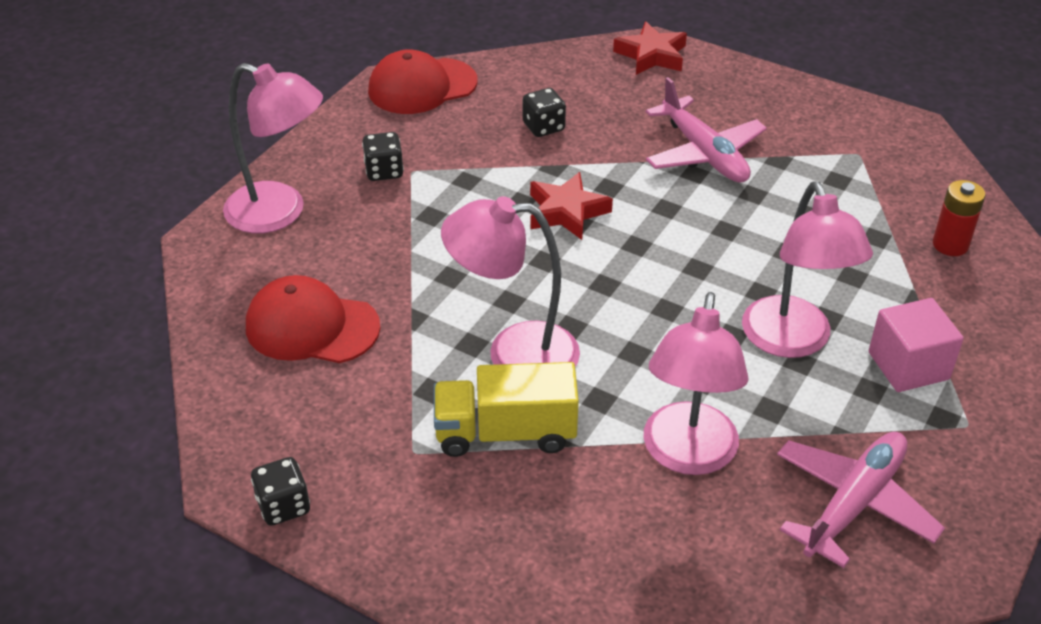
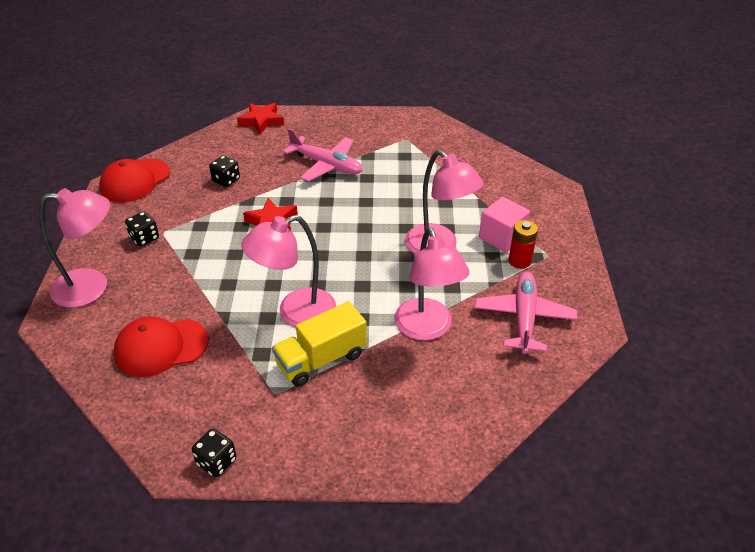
camera: 30 degrees left, 0 degrees up
red battery [933,180,985,256] -> red battery moved to [508,220,538,269]

